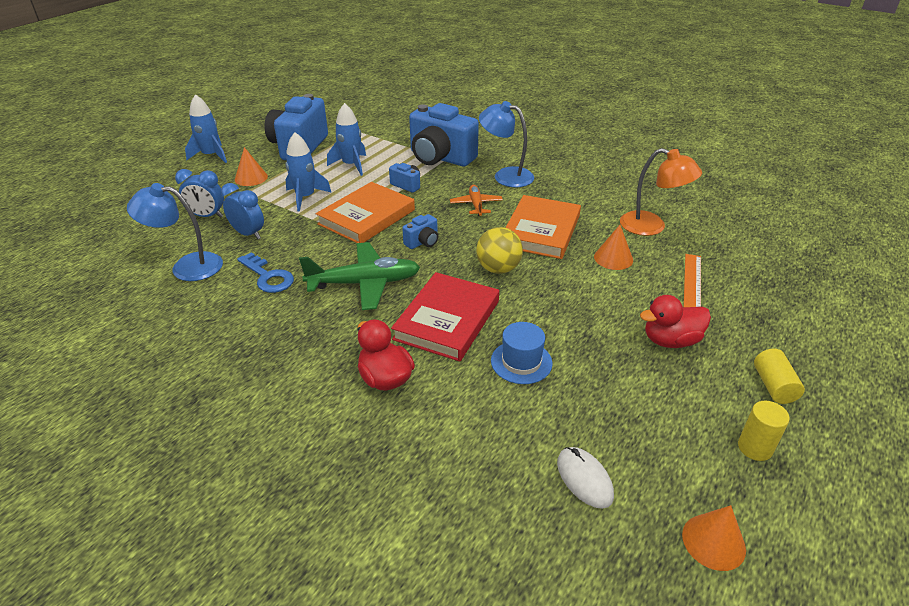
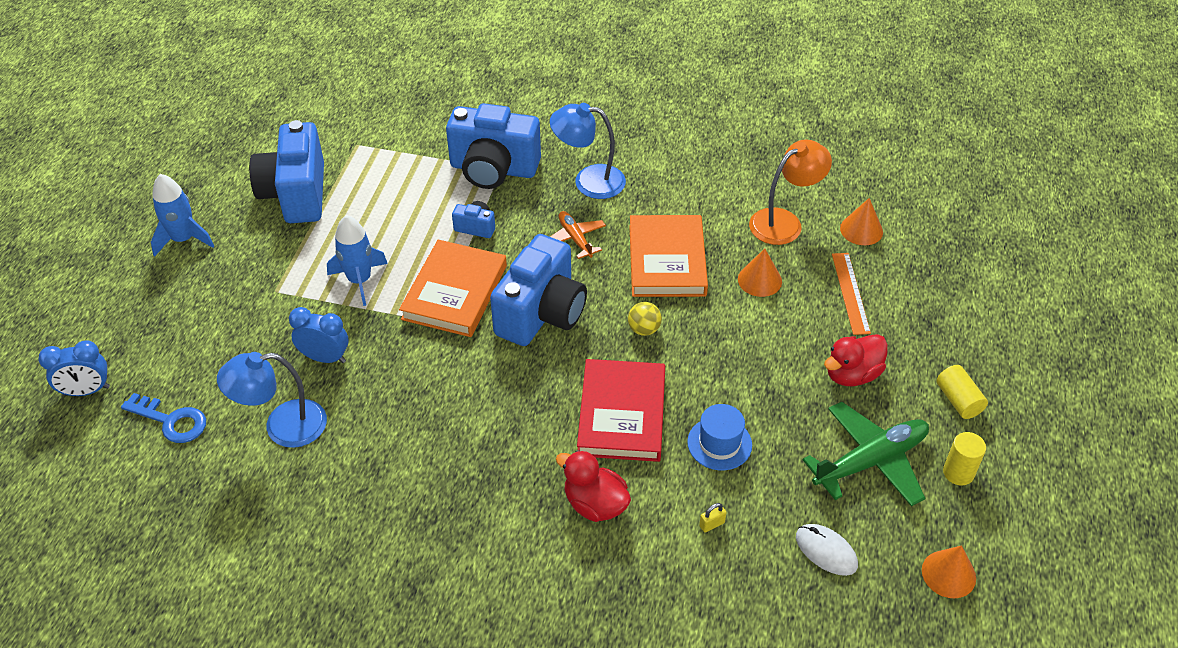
camera: 20 degrees left, 10 degrees up
blue clock [175,169,224,218] -> blue clock moved to [38,340,110,396]
orange cone [235,147,268,186] -> orange cone moved to [840,198,883,245]
blue key [237,252,294,293] -> blue key moved to [121,393,206,443]
green plane [299,242,420,310] -> green plane moved to [803,402,929,506]
blue rocket [327,103,366,176] -> none
blue camera [402,214,438,249] -> blue camera [490,234,587,346], size x2.29
yellow ball [476,227,523,274] -> yellow ball [628,302,662,336], size x0.64
orange lamp [620,148,702,236] -> orange lamp turned 45 degrees counterclockwise [749,140,832,245]
none -> yellow padlock [699,503,727,532]

